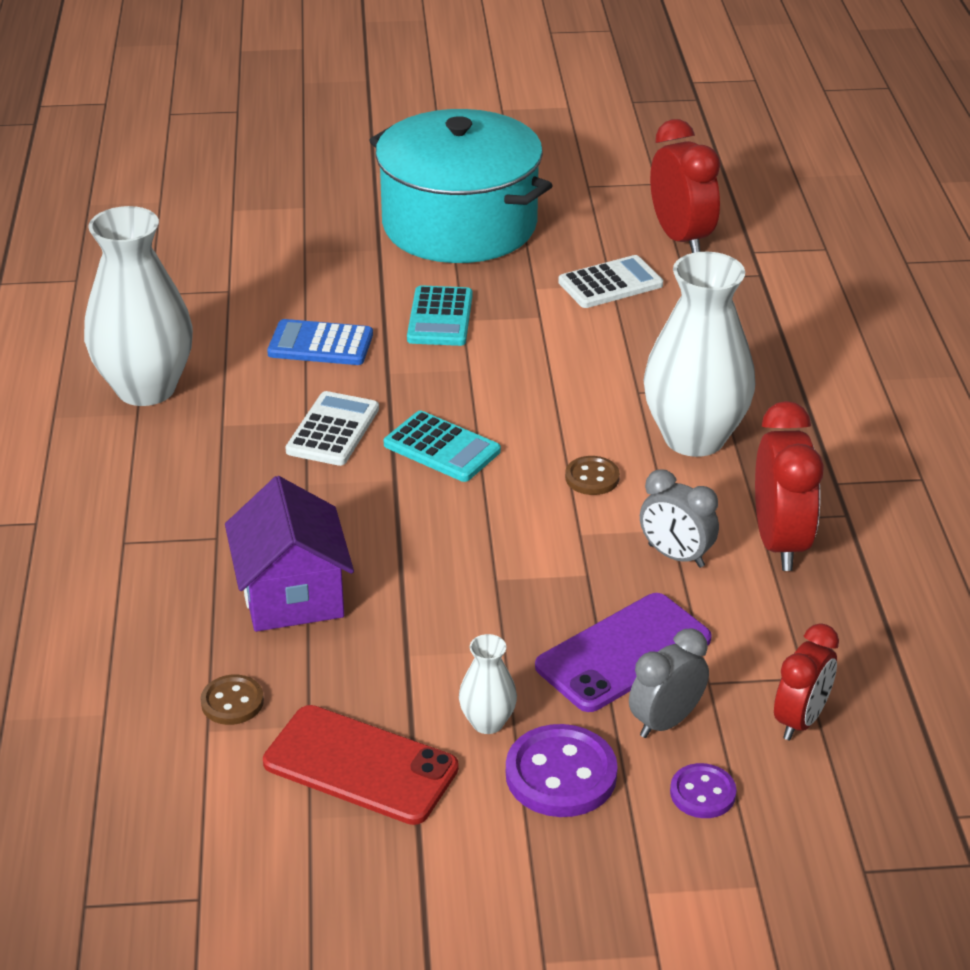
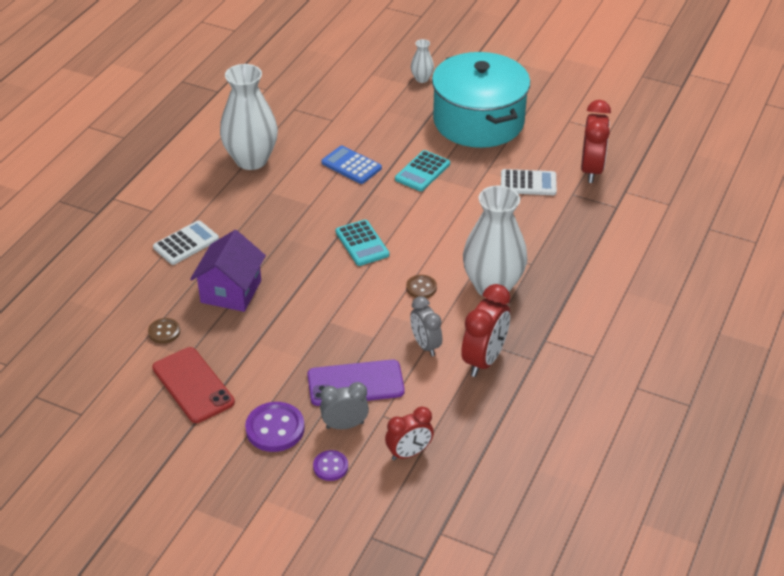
camera: 30 degrees right, 5 degrees up
white calculator [286,391,379,466] -> white calculator moved to [153,220,219,265]
white vase [459,634,517,734] -> white vase moved to [411,39,434,83]

